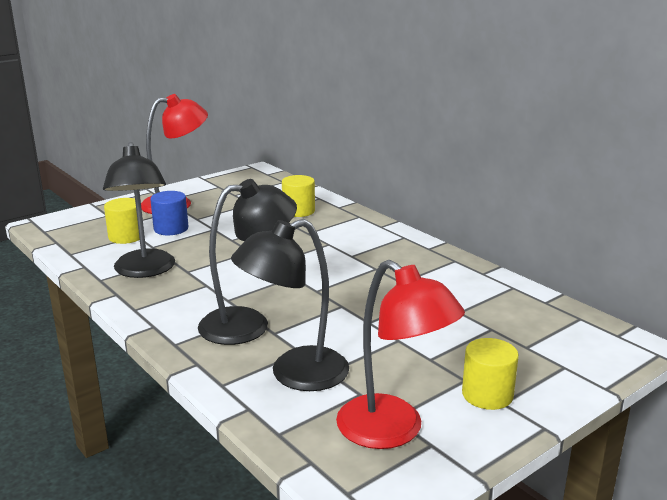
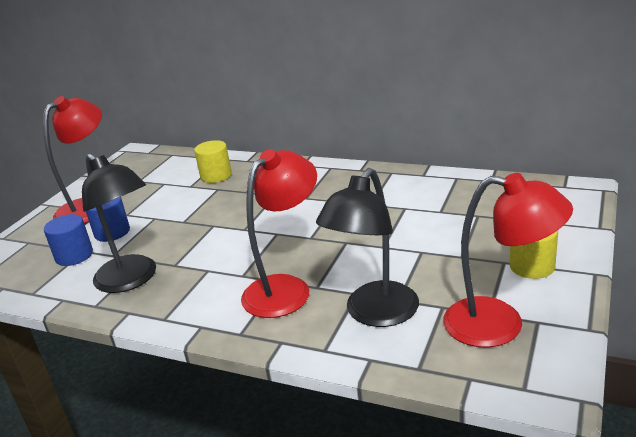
camera: 25 degrees left, 5 degrees up
yellow cylinder [104,198,140,244] -> blue cylinder [44,214,93,266]
black lamp [198,179,297,345] -> red lamp [241,149,317,318]

